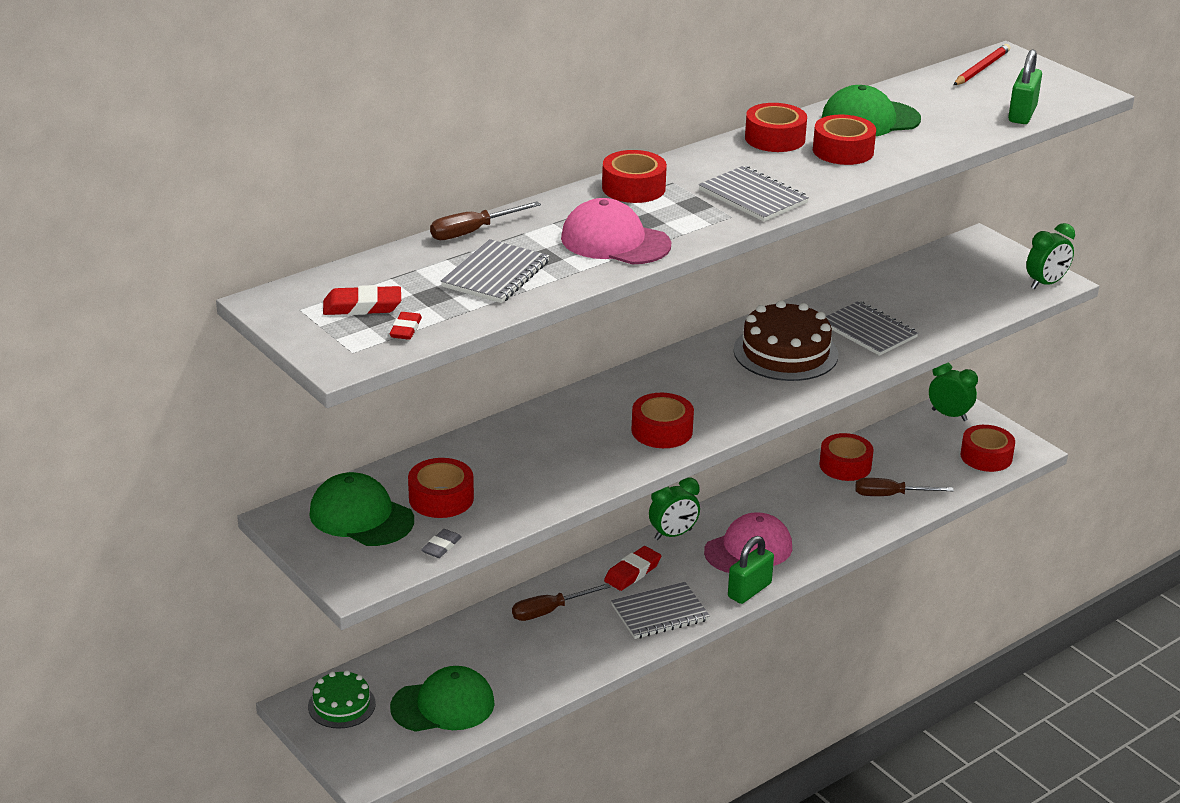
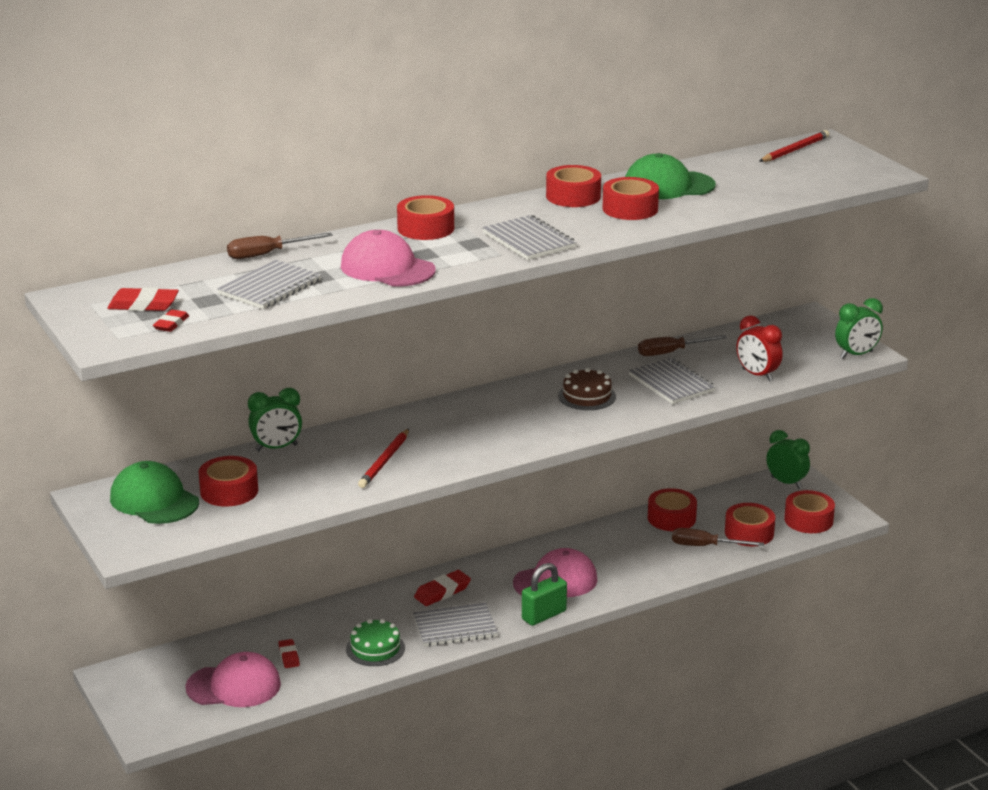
camera: 10 degrees right, 5 degrees down
green cake [308,670,376,729] -> green cake moved to [346,619,405,666]
green cap [390,666,495,732] -> pink cap [185,652,281,707]
grey eraser [421,529,462,558] -> none
brown screwdriver [512,583,611,621] -> brown screwdriver moved to [638,335,727,356]
red tape [631,393,694,448] -> red tape moved to [725,503,775,546]
green clock [649,477,700,540] -> green clock moved to [248,388,302,451]
brown cake [733,300,838,381] -> brown cake [558,368,616,410], size x0.60
green padlock [1008,49,1042,124] -> none
none -> red eraser [278,639,300,668]
none -> red pencil [358,429,409,488]
none -> red clock [736,315,783,382]

